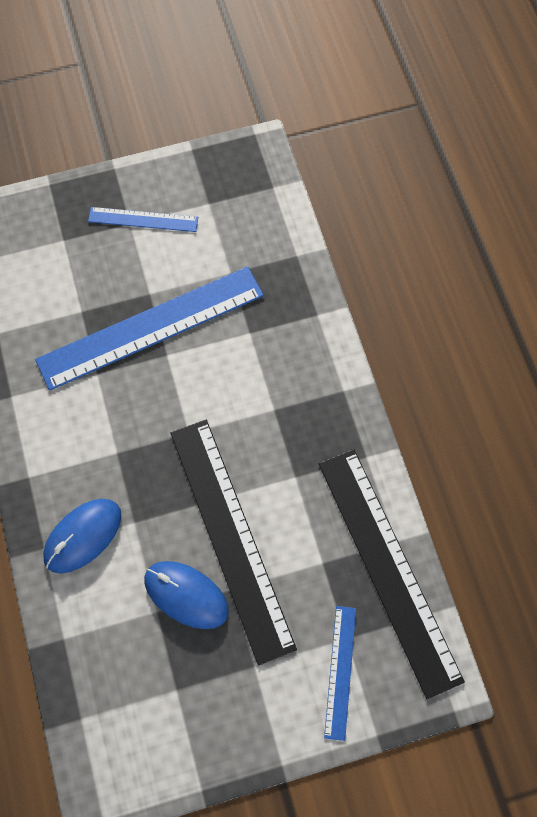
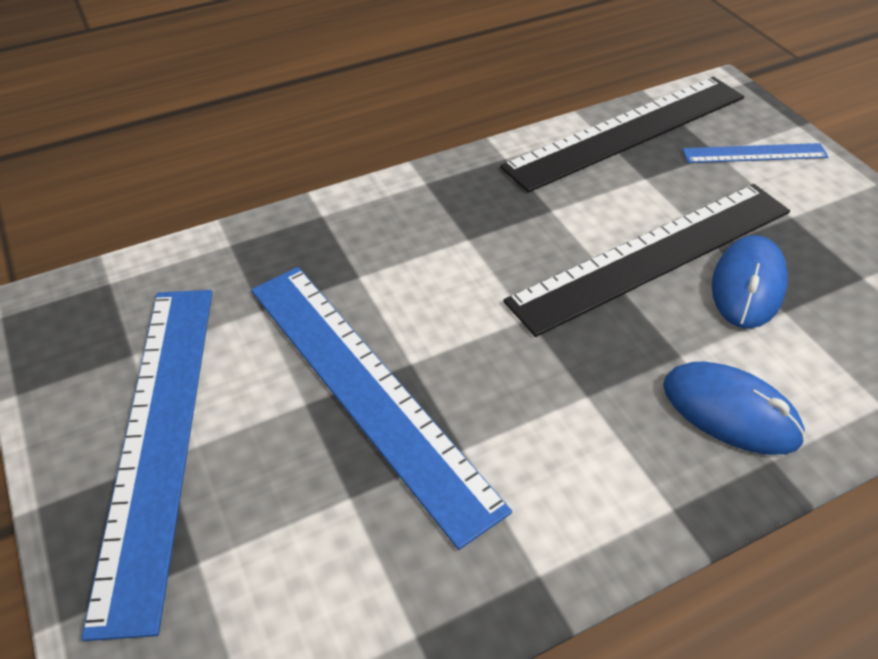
camera: 100 degrees left, 20 degrees down
blue ruler [88,207,198,232] -> blue ruler [81,290,212,641], size x2.05

